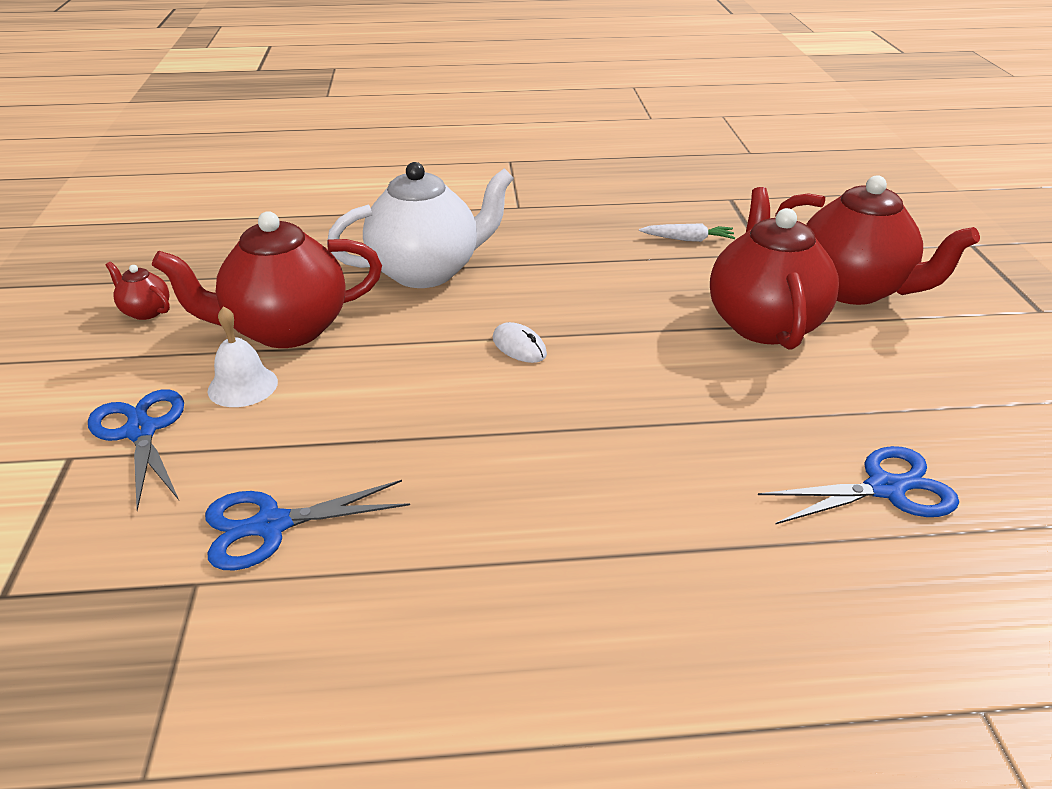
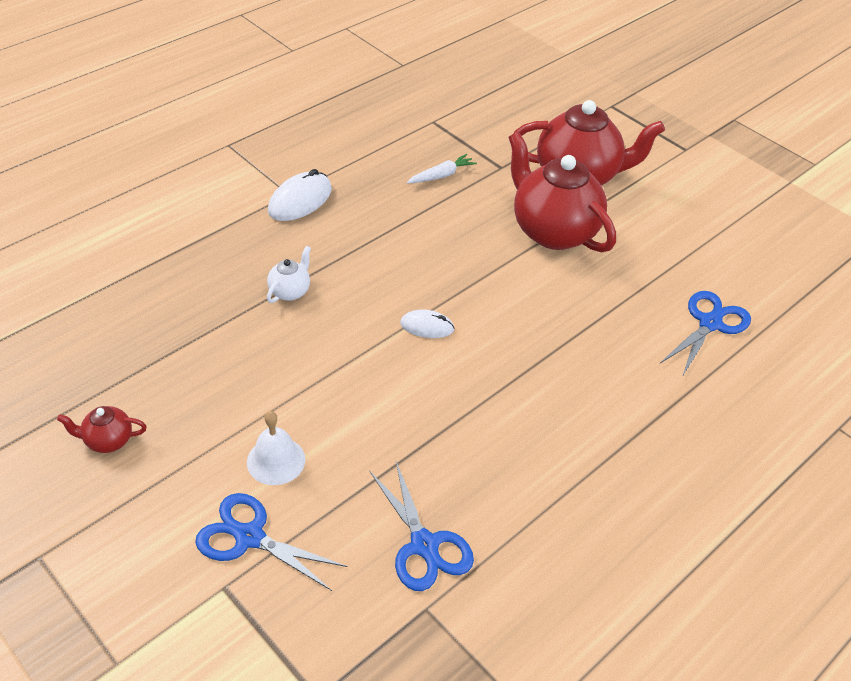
camera: 40 degrees left, 10 degrees up
red teapot [152,211,382,348] -> none
blue scissors [205,480,410,570] -> blue scissors turned 60 degrees counterclockwise [370,462,474,591]
white teapot [327,162,514,288] -> white teapot [267,246,311,303], size x0.43
none -> white mouse [268,169,332,221]

